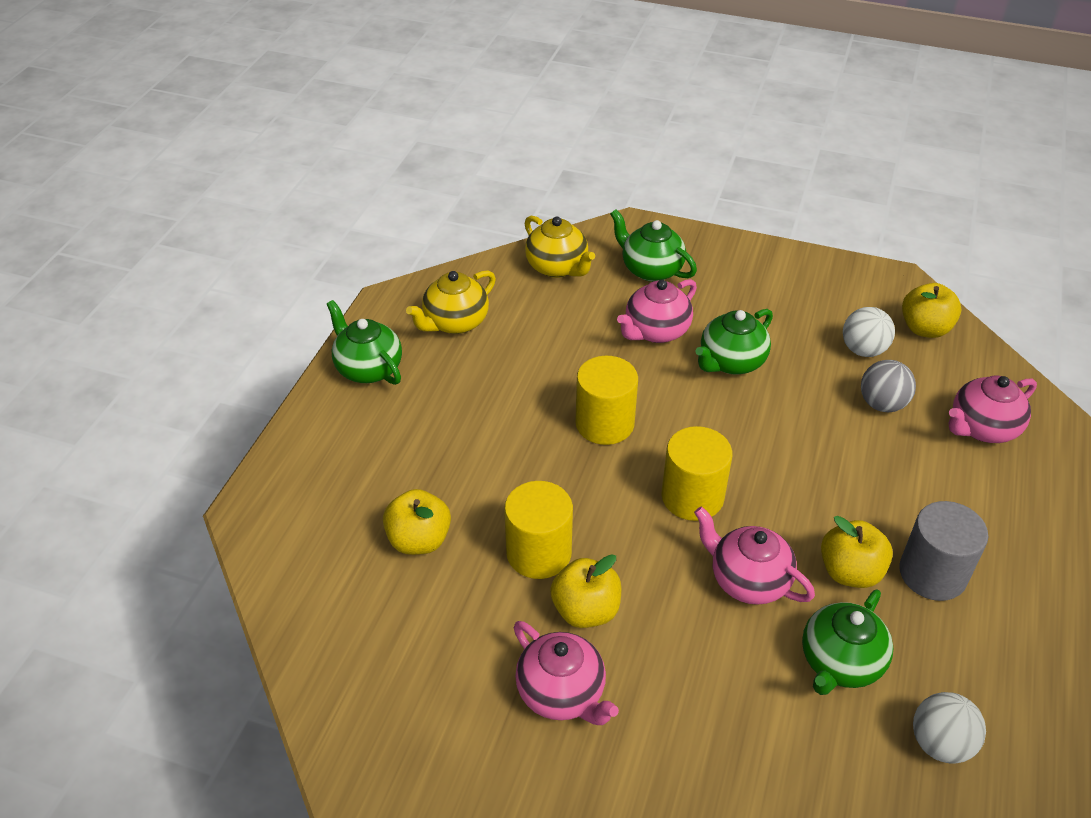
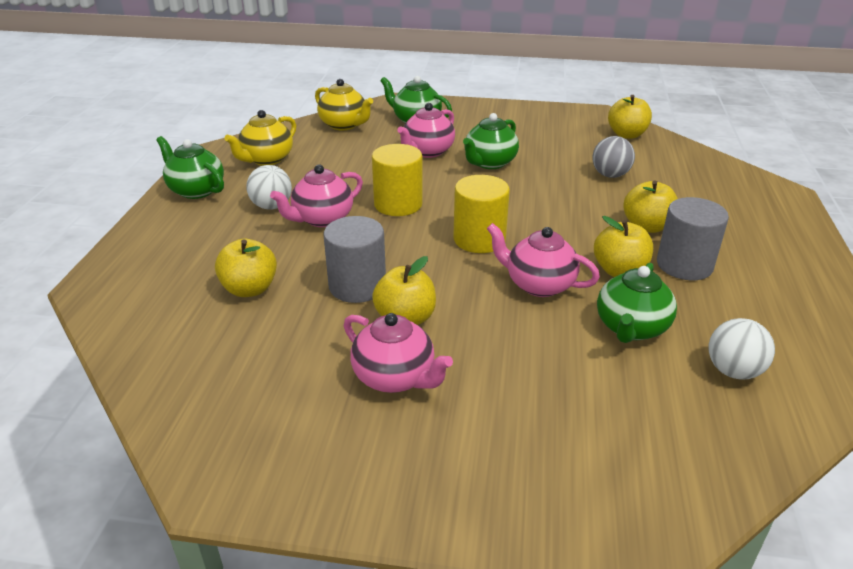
camera: 10 degrees left, 10 degrees down
yellow cylinder [504,481,573,579] -> grey cylinder [323,216,386,303]
white ball [843,307,895,357] -> white ball moved to [247,165,292,210]
pink teapot [949,375,1037,443] -> pink teapot moved to [270,165,363,227]
none -> yellow apple [623,180,678,233]

